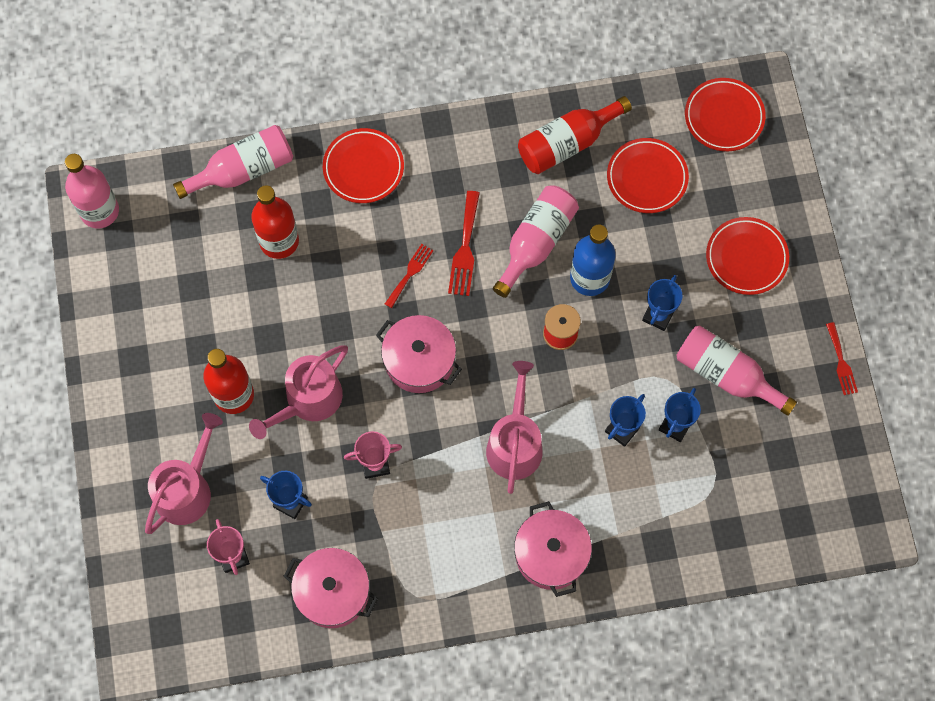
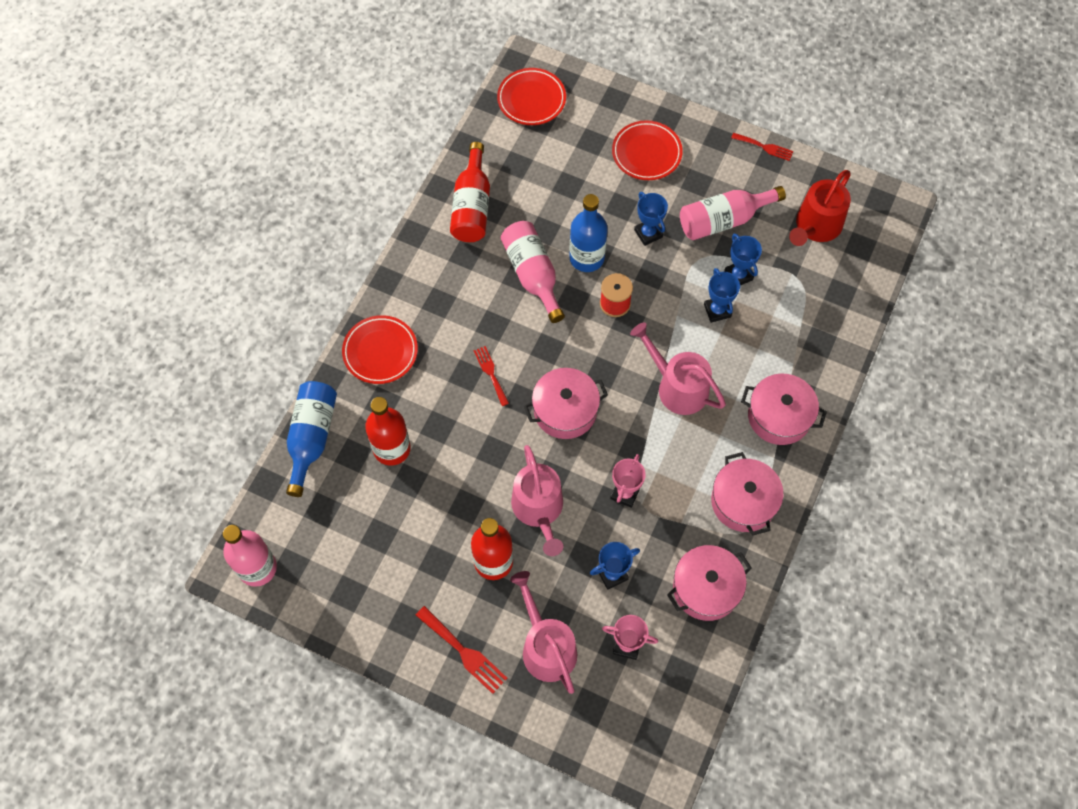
camera: 55 degrees left, 5 degrees down
pink bottle [173,125,293,199] -> blue bottle [286,381,337,497]
red fork [448,191,480,296] -> red fork moved to [416,606,507,694]
red plate [607,138,689,213] -> none
none -> pink pot [711,452,784,535]
none -> red watering can [789,170,851,246]

